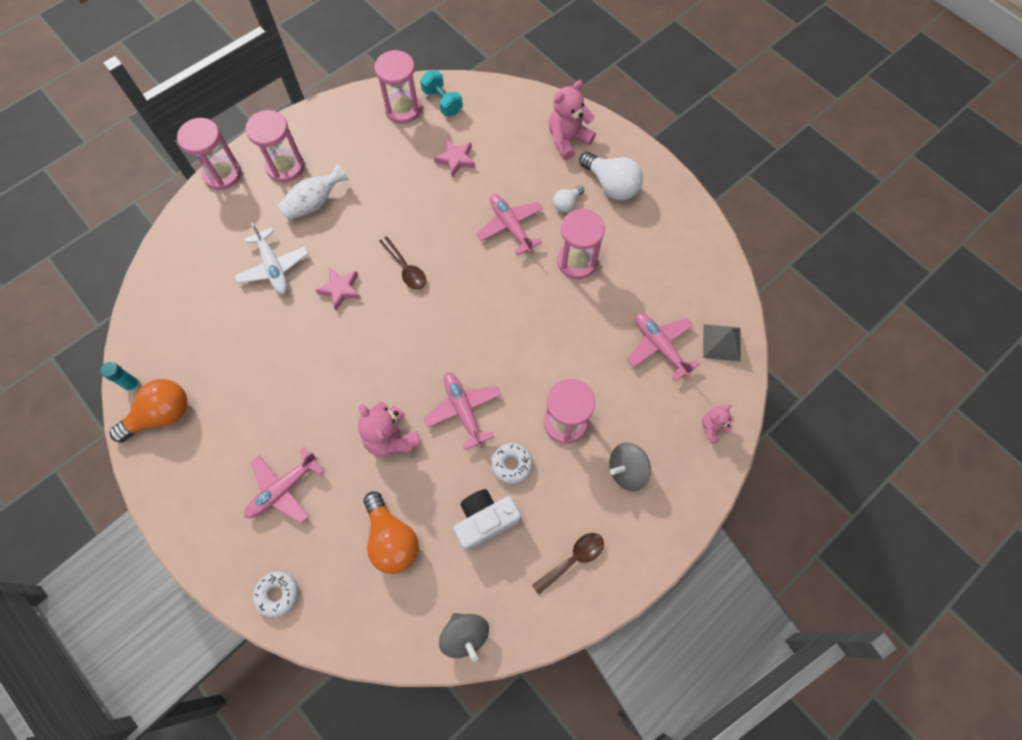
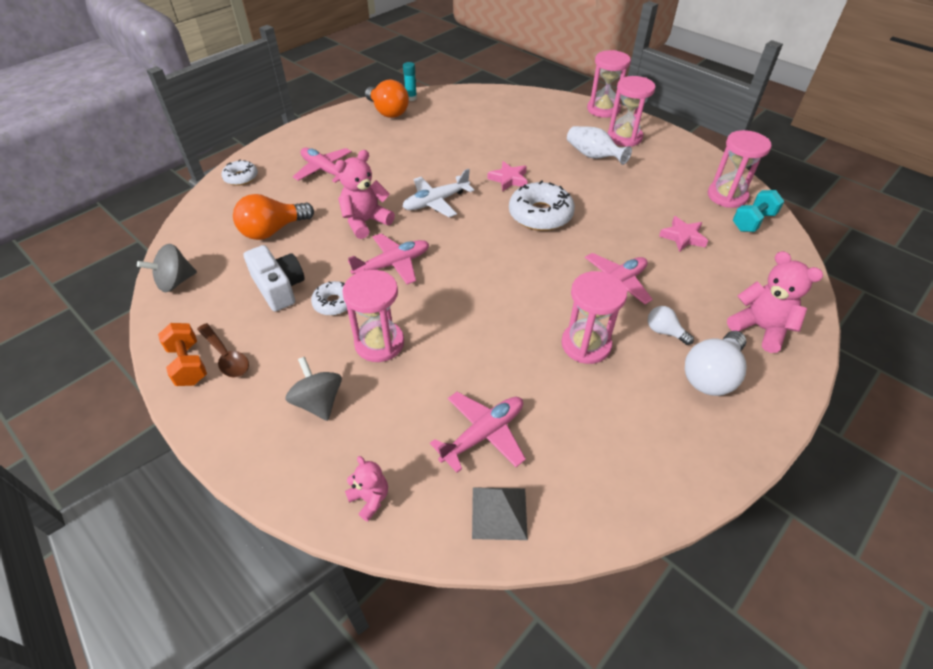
camera: 85 degrees right, 20 degrees down
white plane [234,222,308,294] -> white plane moved to [402,169,474,217]
brown spoon [379,236,426,290] -> white donut [509,180,575,231]
none -> orange dumbbell [158,323,207,386]

